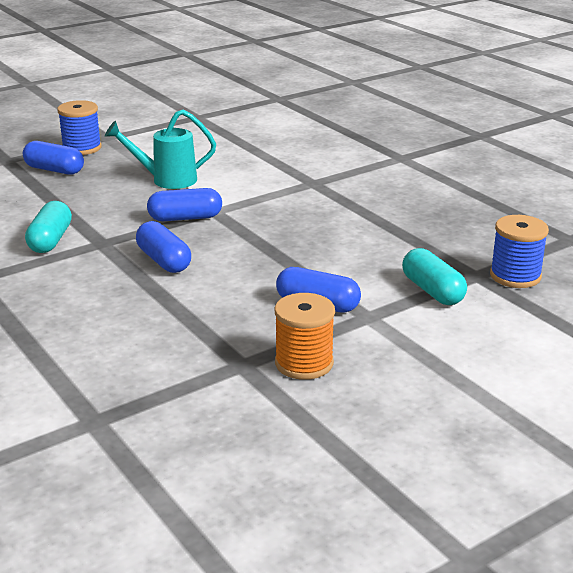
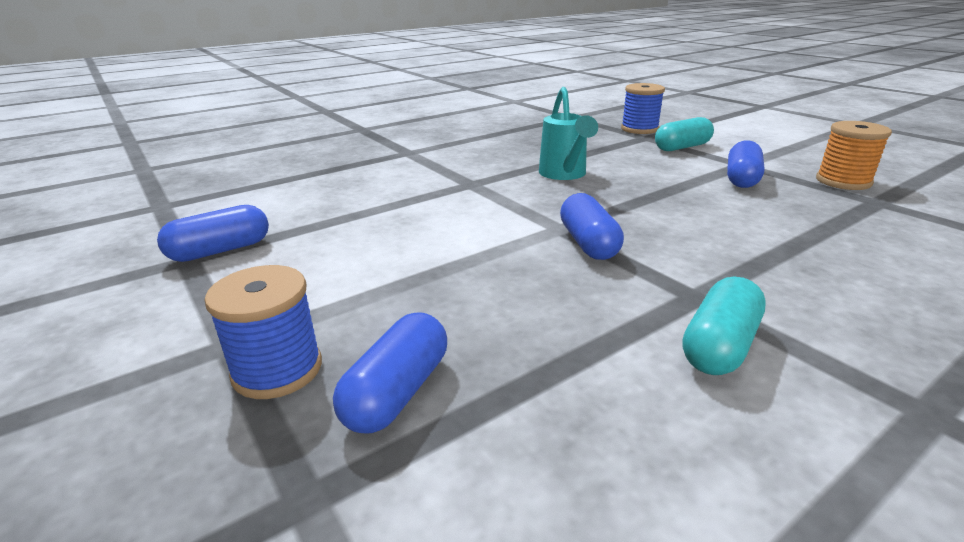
camera: 90 degrees left, 0 degrees up
turquoise capsule [25,201,72,253] -> turquoise capsule turned 60 degrees counterclockwise [682,277,766,375]
turquoise watering can [105,109,216,189] -> turquoise watering can moved to [539,87,598,180]
blue capsule [136,221,191,273] -> blue capsule moved to [157,205,269,262]

